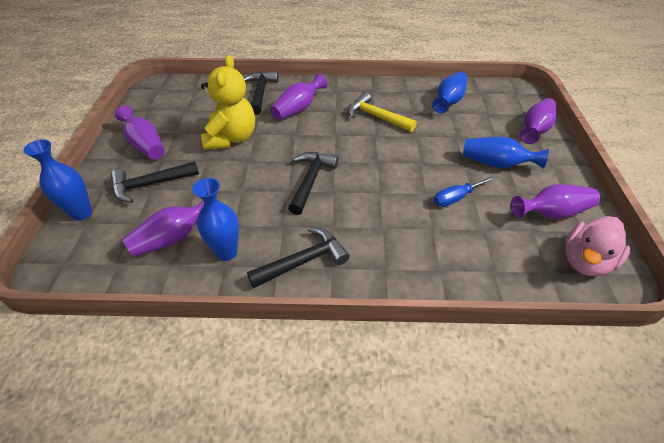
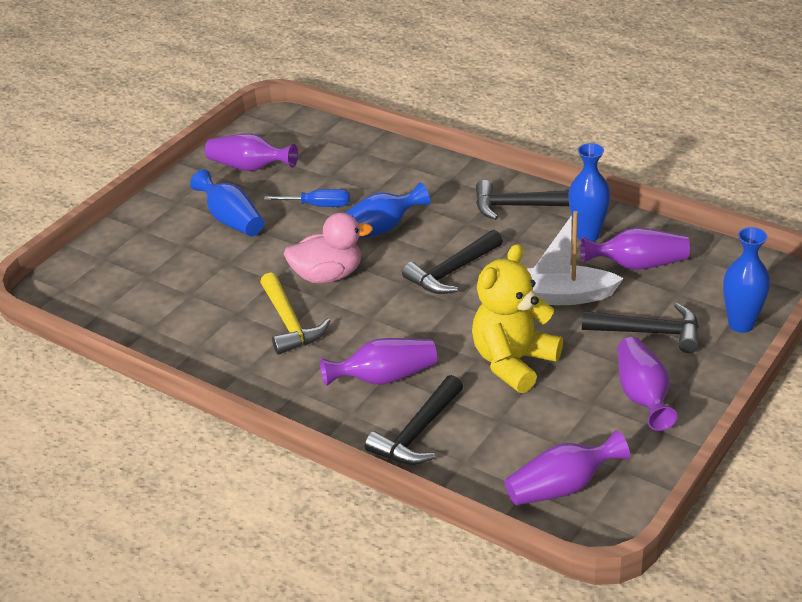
camera: 145 degrees left, 10 degrees down
blue vase [432,71,467,113] -> blue vase moved to [345,182,430,239]
purple vase [520,98,557,144] -> purple vase moved to [505,430,630,505]
pink duck [566,216,631,276] -> pink duck moved to [284,213,373,283]
none -> white boat [527,211,624,305]

